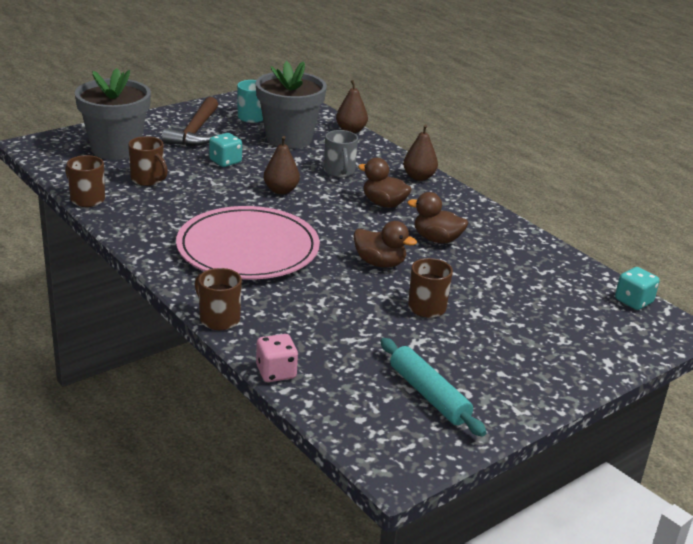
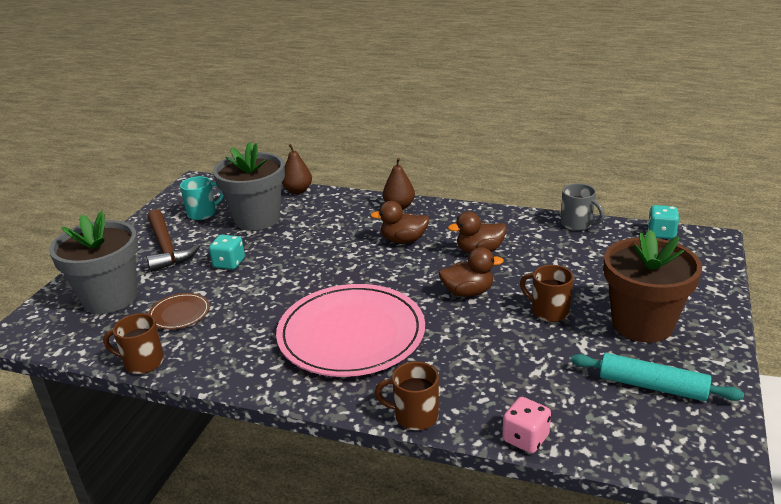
camera: 30 degrees left, 0 degrees up
brown mug [128,136,168,186] -> brown plate [148,293,210,329]
brown pear [264,136,300,194] -> none
grey mug [324,130,358,177] -> grey mug moved to [561,183,604,231]
none -> brown flower pot [604,230,702,343]

